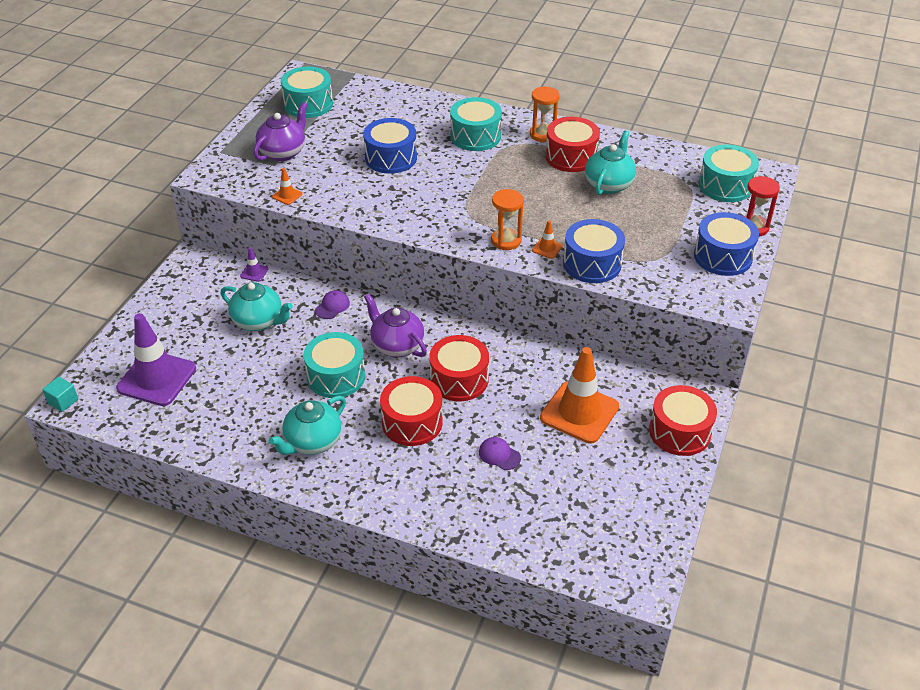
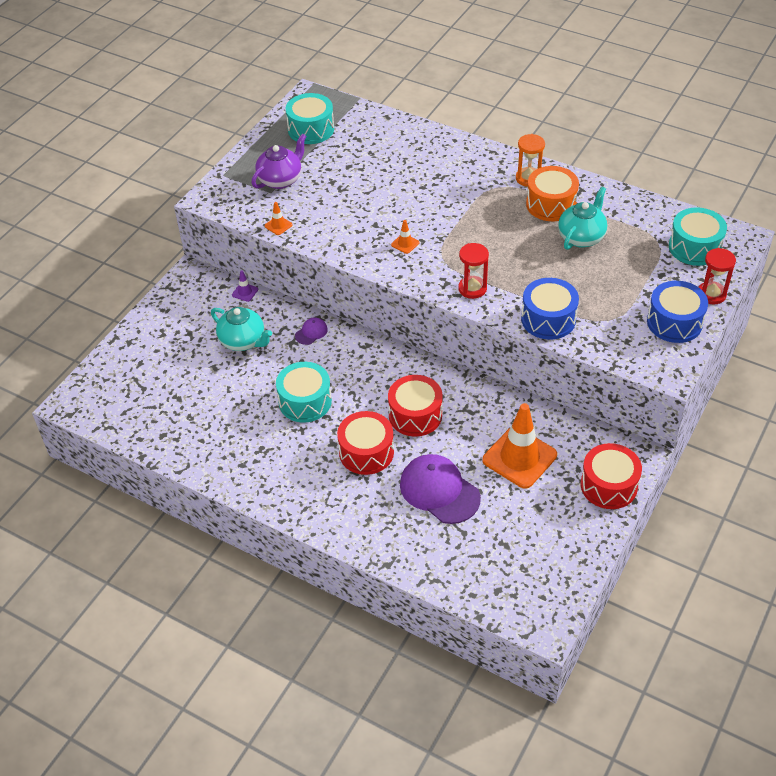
camera: 10 degrees right, 5 degrees up
turquoise cube [42,377,78,412] -> none
purple traffic cone [116,313,196,406] -> none
turquoise teapot [269,396,346,455] -> none
blue drum [363,118,417,174] -> none
purple teapot [364,294,427,357] -> none
turquoise drum [450,97,502,151] -> none
purple cap [479,437,521,470] -> purple cap [400,454,481,524], size x2.18
orange hourglass [491,189,524,250] -> red hourglass [458,243,489,299]
orange traffic cone [532,220,563,259] -> orange traffic cone moved to [391,220,419,254]
red drum [545,117,600,172] -> orange drum [526,166,579,221]

